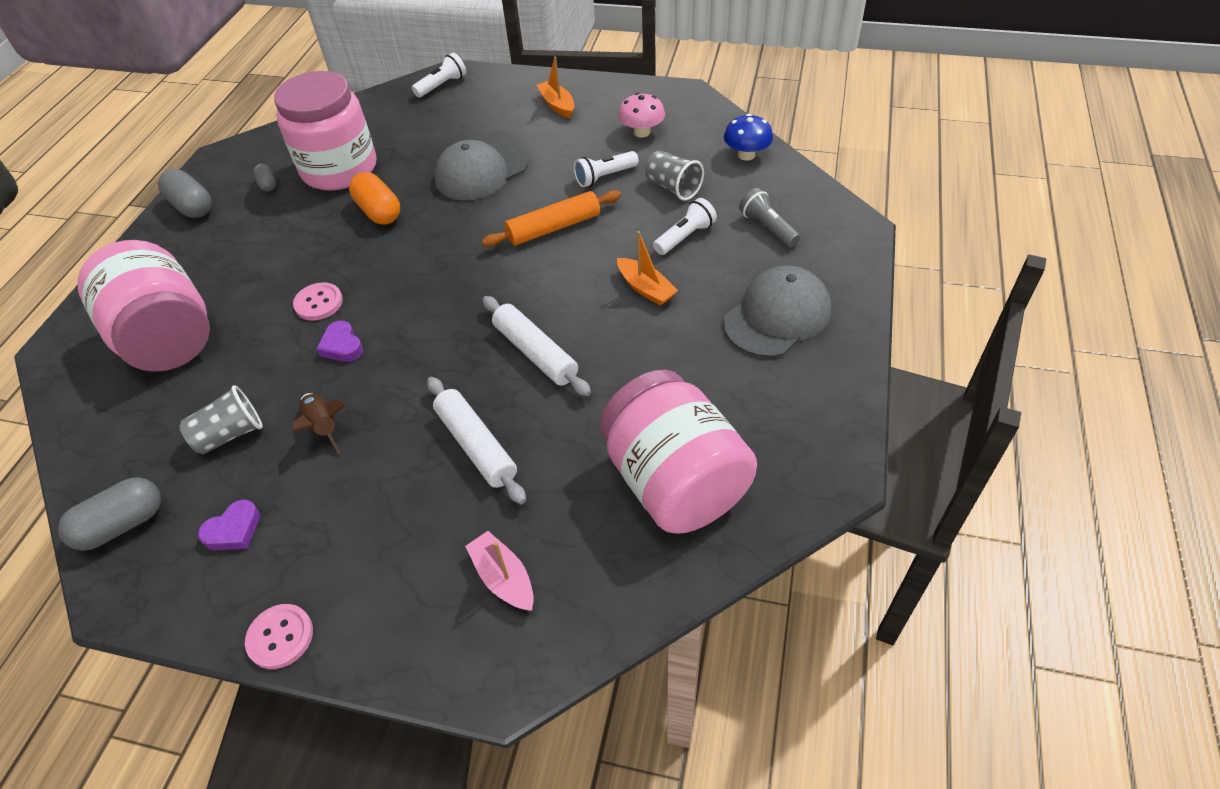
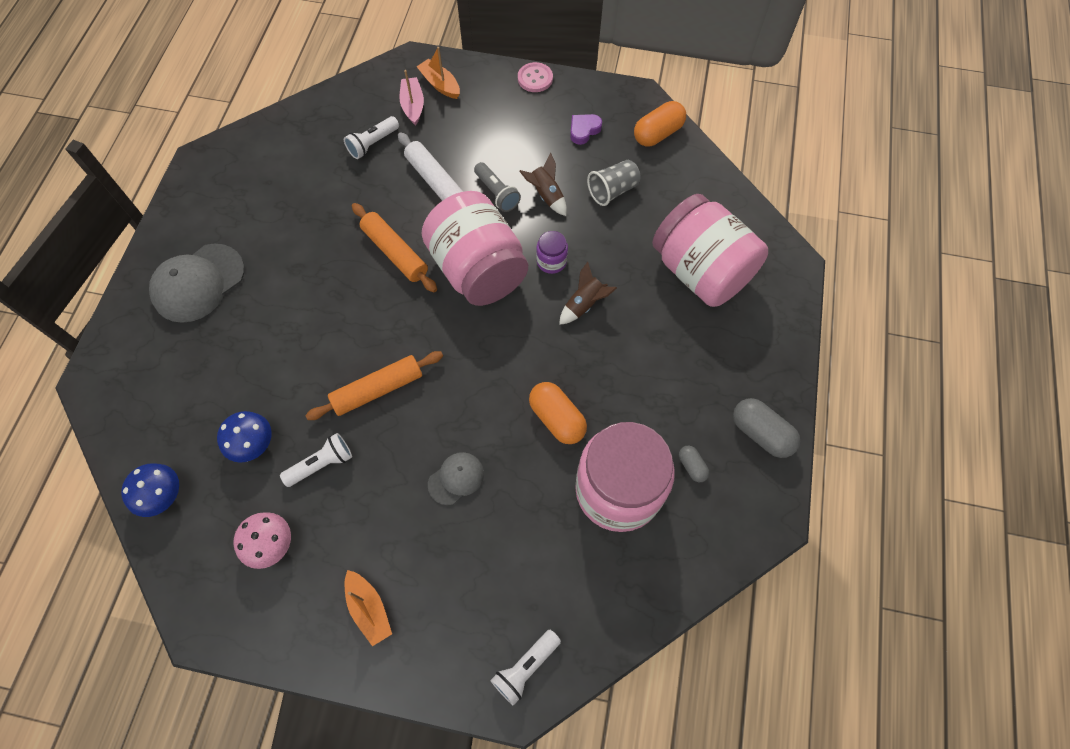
camera: 175 degrees right, 15 degrees up
grey capsule [58,477,161,551] -> orange capsule [634,101,686,147]
pink button [293,282,343,321] -> brown rocket [559,262,617,325]
purple heart [317,321,363,362] -> purple jar [536,231,568,274]
grey cap [434,140,528,200] -> grey cap [428,452,484,506], size x0.55
pink boat [465,531,534,611] -> pink boat turned 150 degrees counterclockwise [399,70,424,126]
white rolling pin [482,296,591,396] -> orange rolling pin [352,203,437,292]
pink jar [599,370,757,534] -> pink jar moved to [422,191,528,306]
orange boat [617,231,678,306] -> orange boat moved to [417,47,460,99]
grey cup [645,151,704,201] -> blue mushroom [217,411,272,462]
white flashlight [653,198,717,255] -> white flashlight moved to [344,116,399,159]
grey flashlight [739,188,800,247] -> grey flashlight moved to [474,162,521,212]

